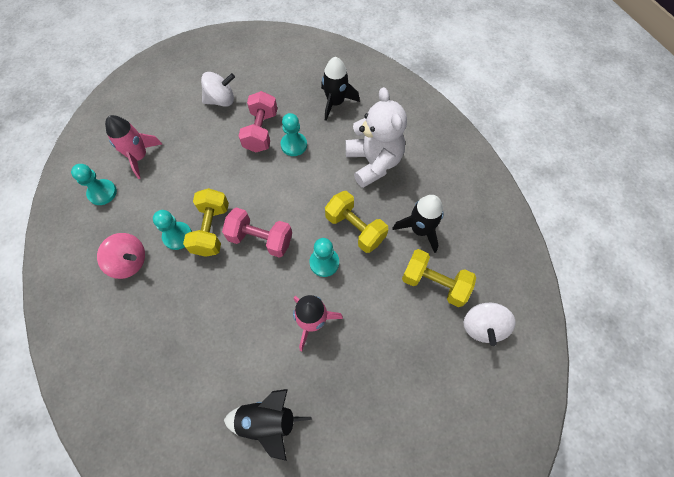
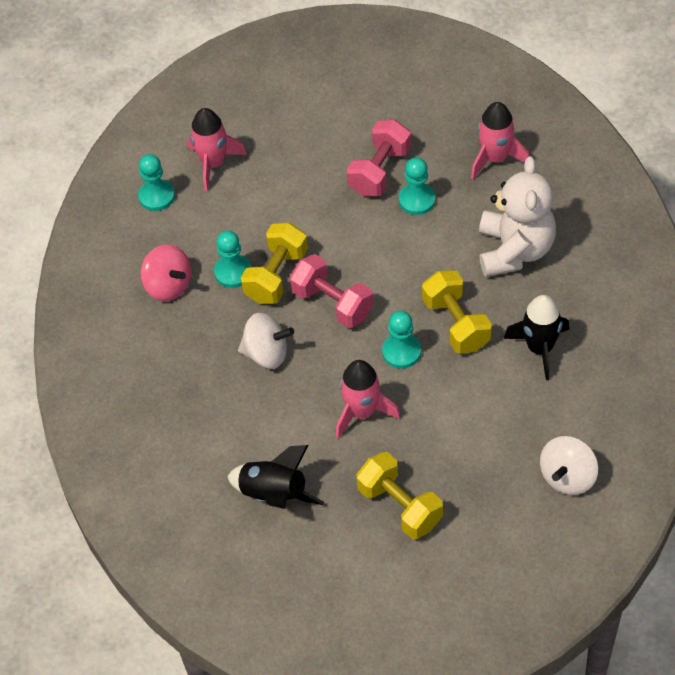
camera: 25 degrees right, 10 degrees down
white spinning top [201,72,235,107] -> white spinning top moved to [238,313,294,369]
black rocket [321,57,360,121] -> pink rocket [471,102,529,179]
yellow dumbbell [402,249,476,307] -> yellow dumbbell moved to [356,452,443,539]

